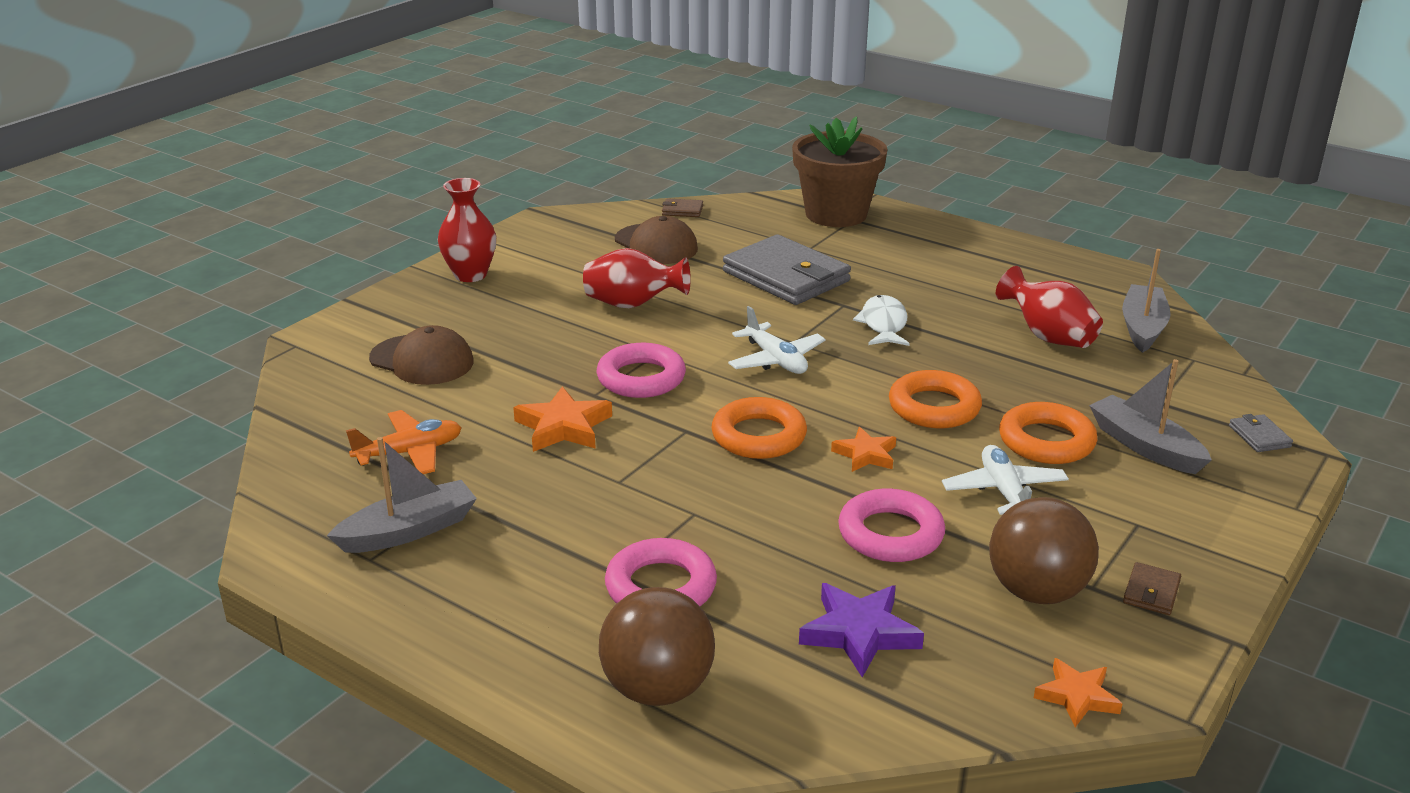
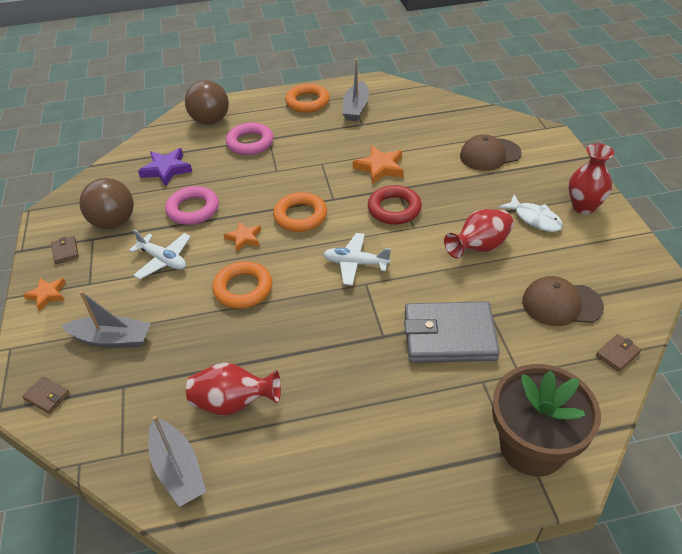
camera: 135 degrees right, 15 degrees up
orange plane [346,410,462,474] -> none
pink ring [596,343,686,398] -> red ring [368,185,422,225]
white fish [853,295,910,346] -> white fish moved to [499,195,563,232]
orange ring [999,402,1097,464] -> orange ring moved to [285,84,330,113]
orange star [1034,658,1123,727] -> orange star moved to [23,278,66,311]
grey wallet [1229,414,1293,452] -> brown wallet [22,376,70,414]

